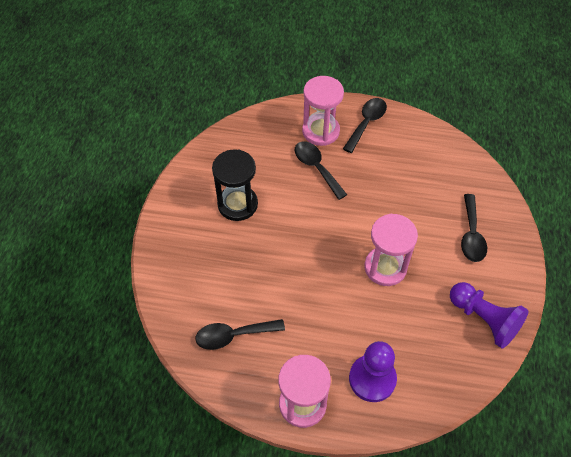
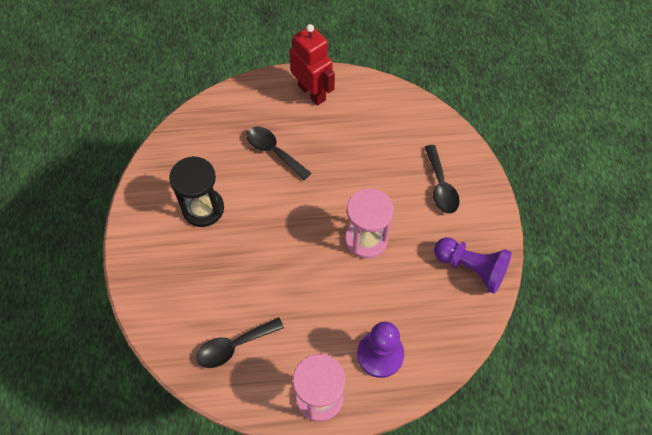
camera: 15 degrees left, 5 degrees up
pink hourglass [302,76,344,146] -> none
black spoon [343,98,387,153] -> red robot [289,24,335,106]

